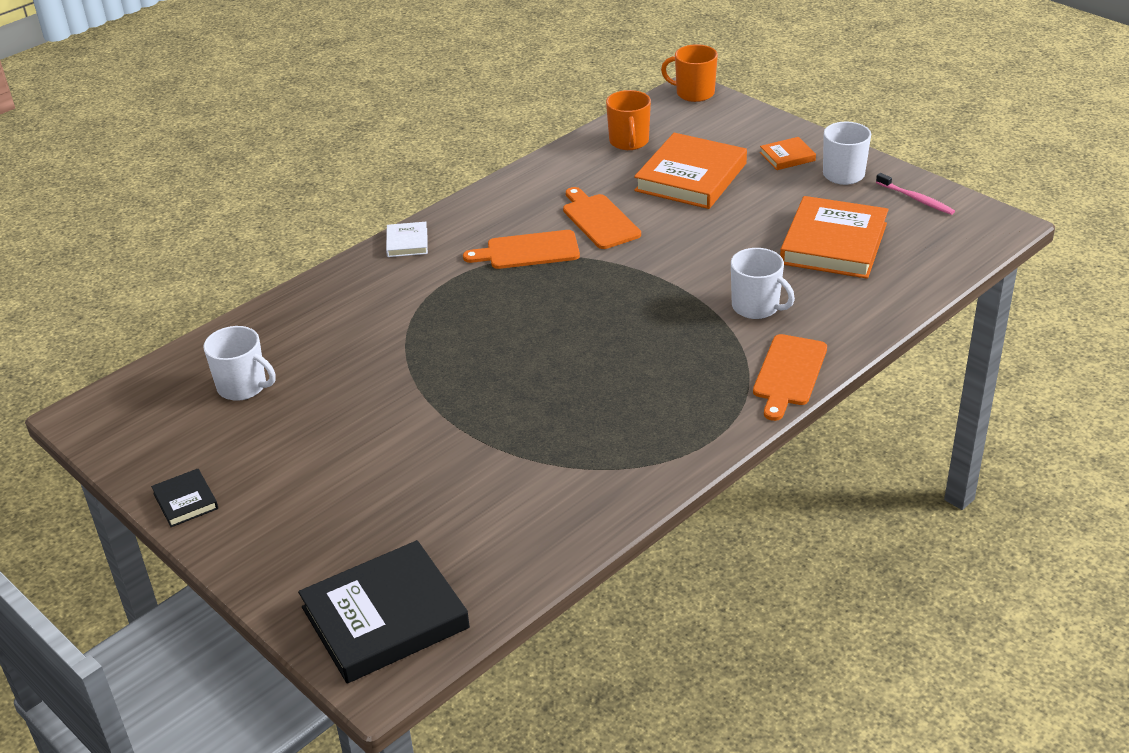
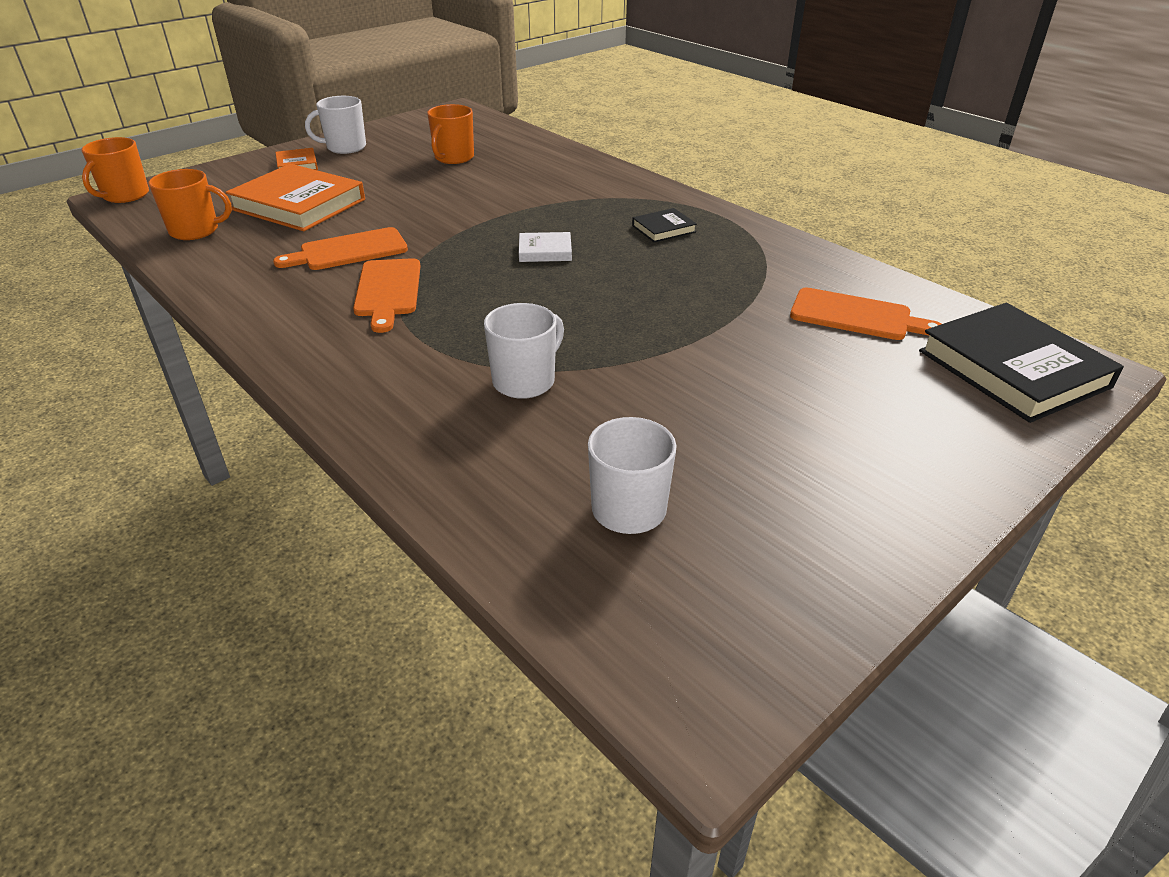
camera: 90 degrees left, 0 degrees up
black book [151,468,218,527] -> black book moved to [632,208,697,242]
white book [386,222,428,257] -> white book moved to [519,232,572,262]
white mug [731,248,795,319] -> white mug moved to [484,303,564,399]
orange cutting board [753,334,827,421] -> orange cutting board moved to [790,287,941,340]
orange book [780,196,889,279] -> orange mug [427,104,474,164]
pink toothbrush [876,173,955,215] -> none

